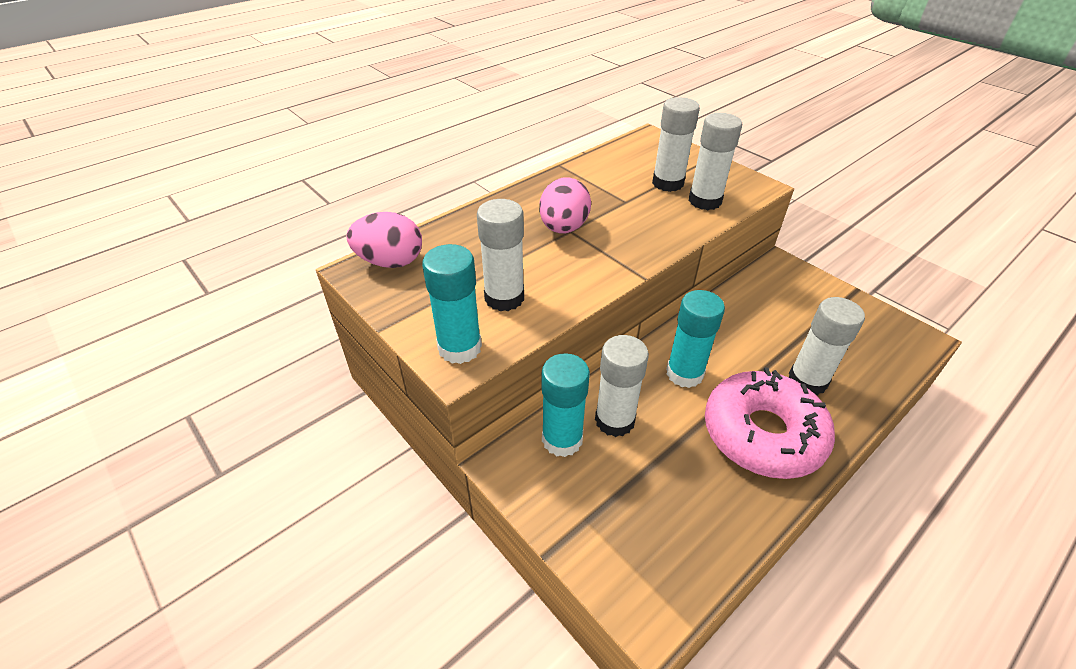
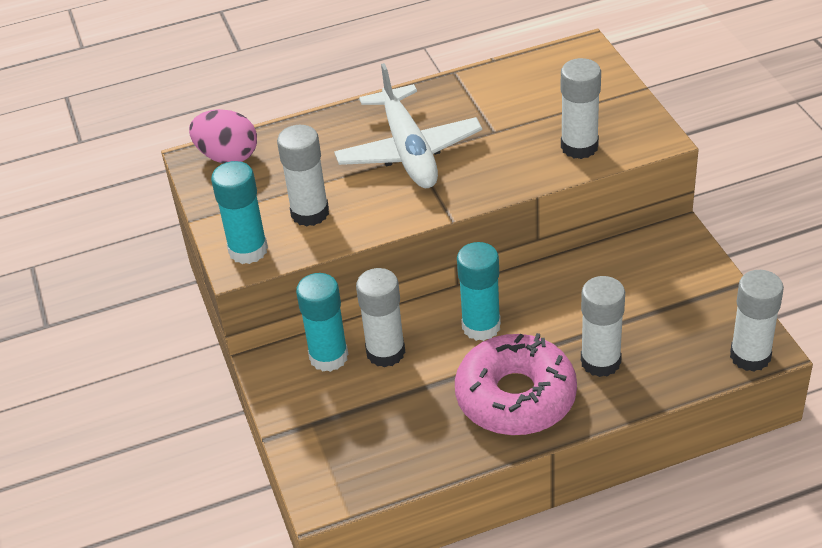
camera: 25 degrees right, 0 degrees up
pink egg [539,177,591,233] -> white plane [334,63,482,188]
white glue stick [652,97,700,192] -> white glue stick moved to [730,270,784,372]

